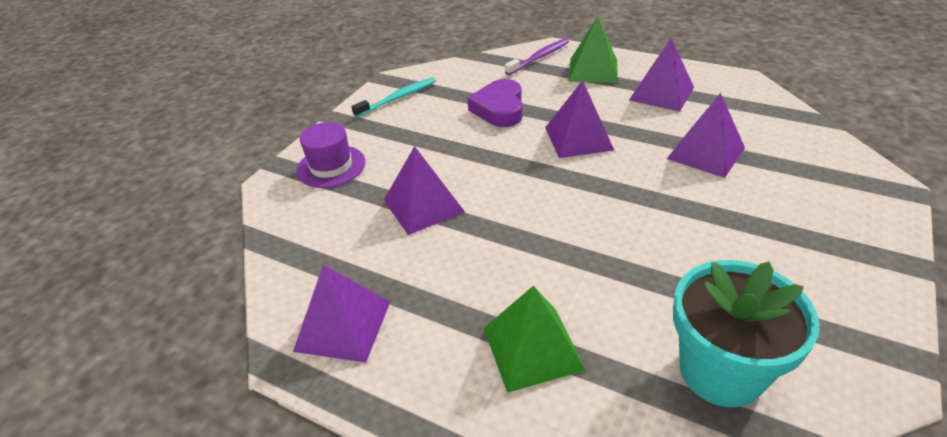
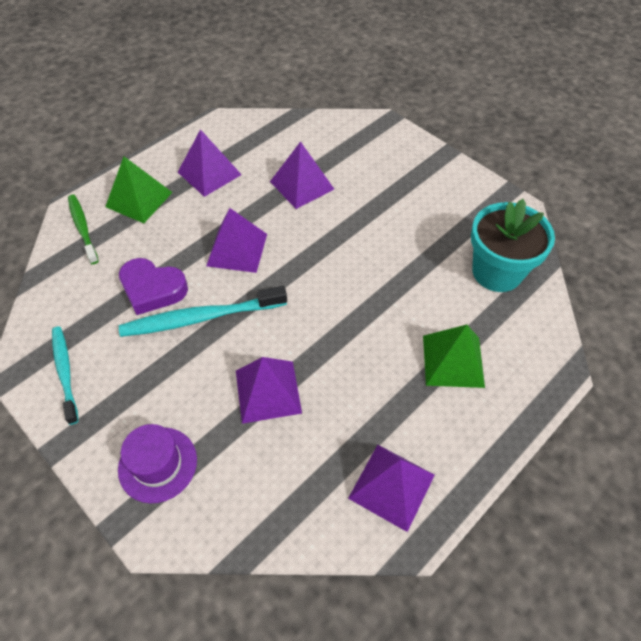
camera: 75 degrees left, 15 degrees up
purple toothbrush [505,38,569,75] -> green toothbrush [68,195,99,264]
none -> turquoise toothbrush [119,286,287,337]

